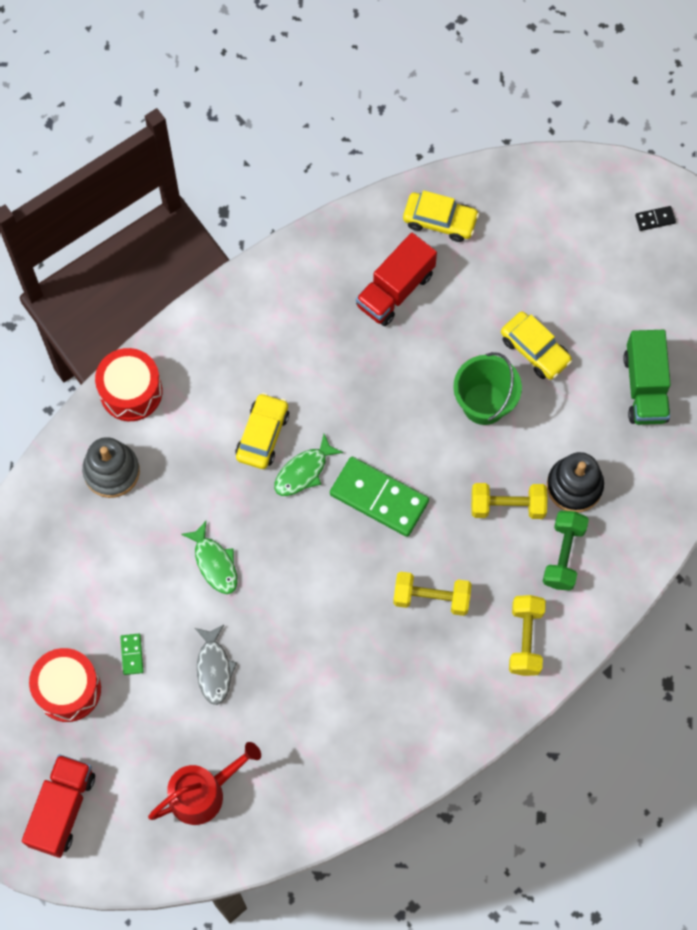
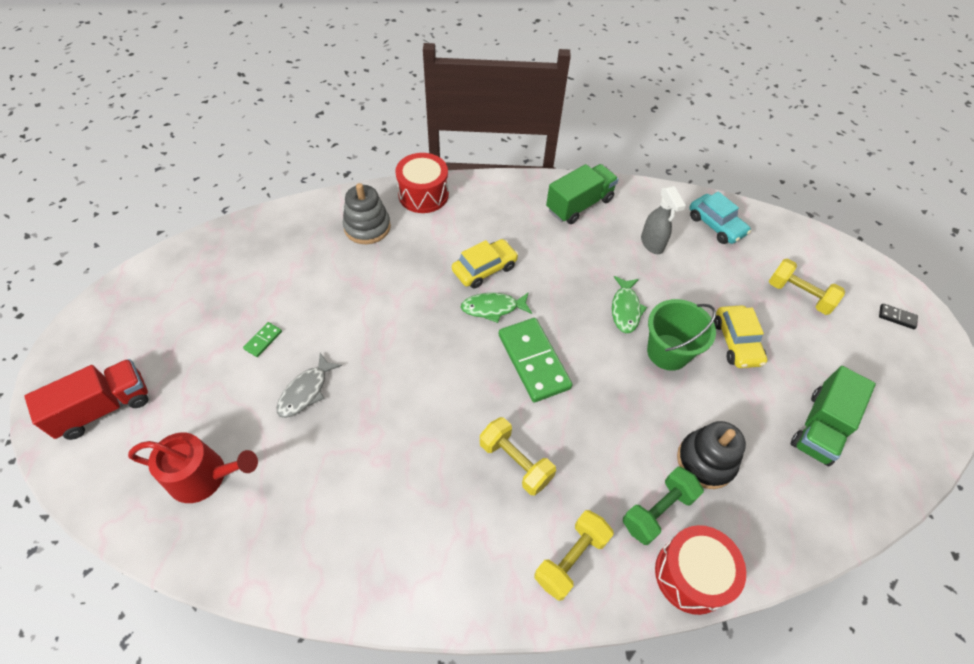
camera: 35 degrees right, 15 degrees down
red drum [29,648,101,722] -> red drum moved to [655,525,746,615]
green fish [181,521,237,594] -> green fish moved to [612,276,647,333]
red truck [356,232,437,326] -> grey spray bottle [641,186,686,254]
yellow car [403,190,479,242] -> turquoise car [689,191,751,244]
yellow dumbbell [471,483,548,519] -> yellow dumbbell moved to [769,258,845,315]
none -> green truck [546,164,619,224]

